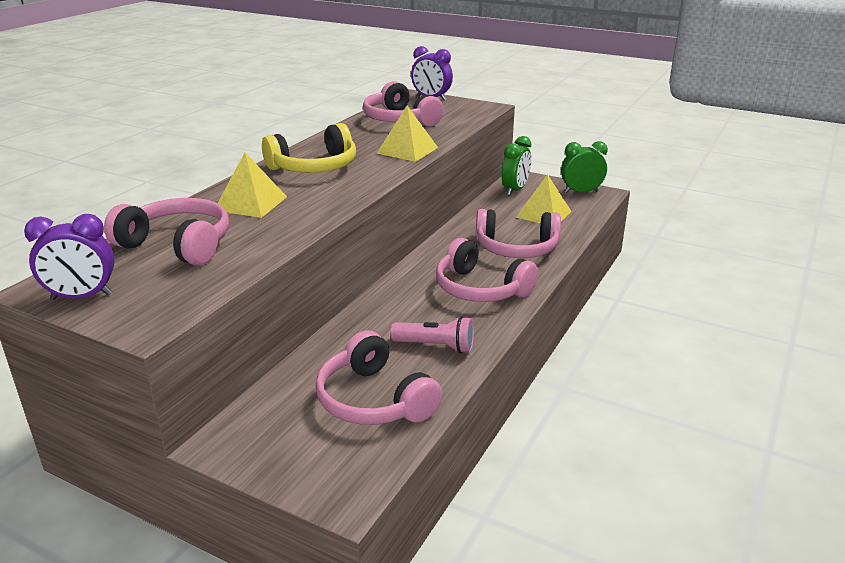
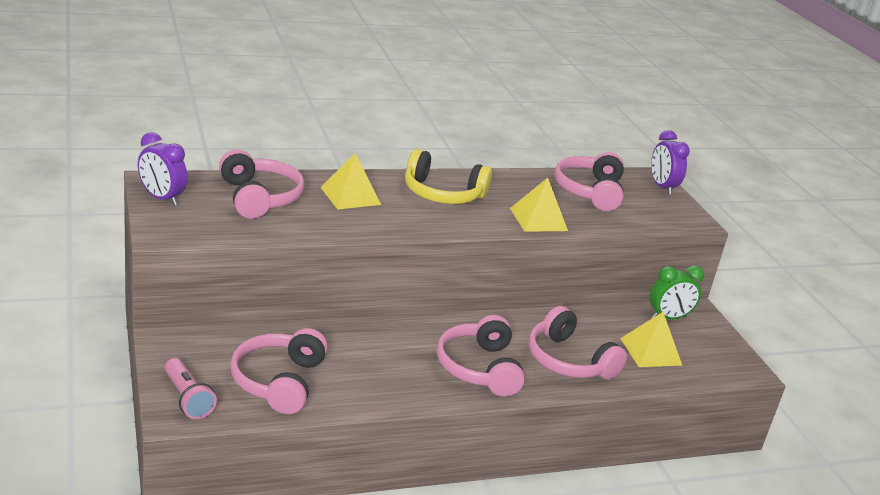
camera: 40 degrees right, 0 degrees up
pink flashlight [390,316,474,353] -> pink flashlight moved to [165,358,217,419]
green clock [561,141,608,193] -> none

